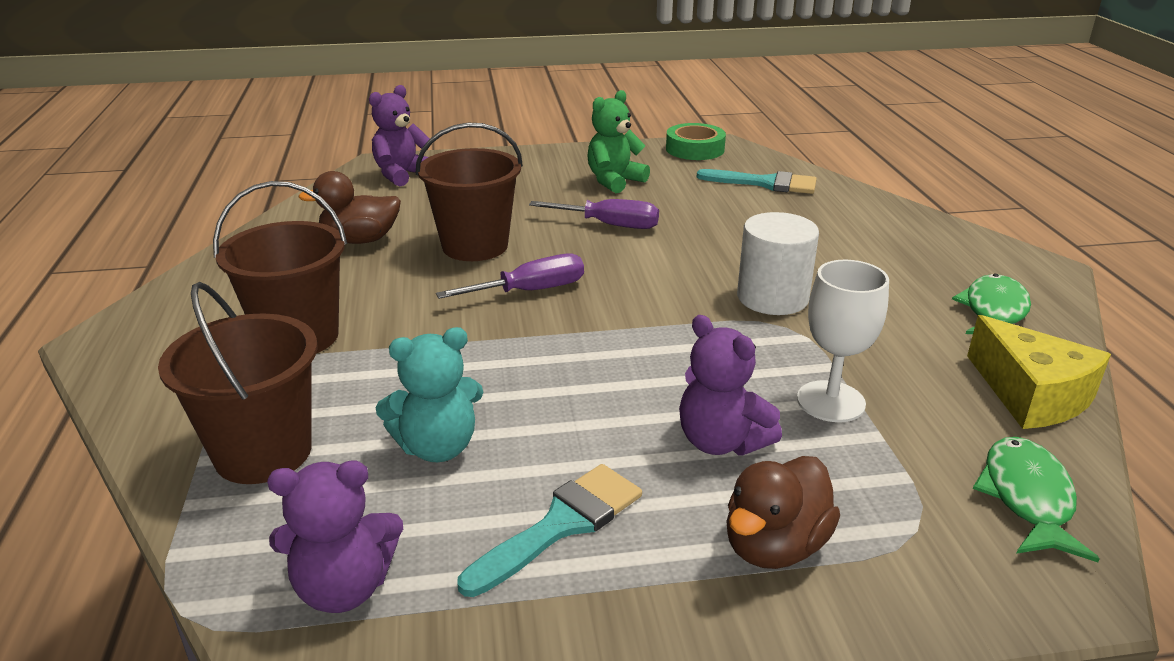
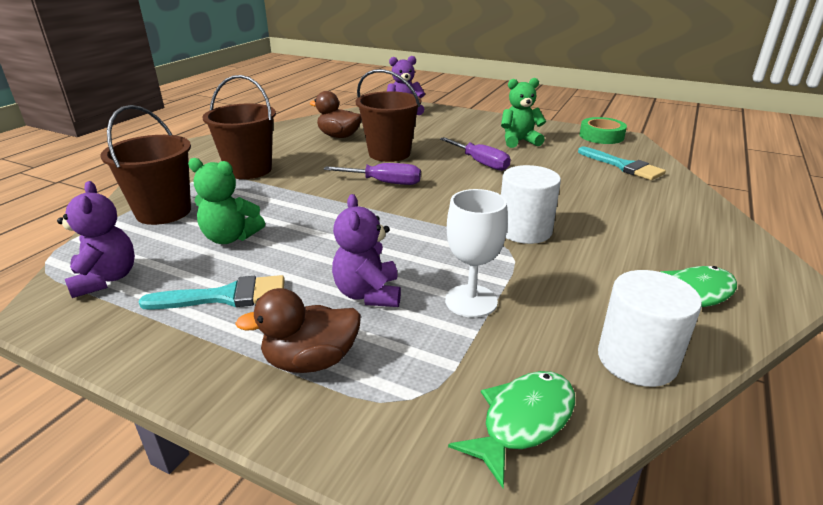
camera: 35 degrees right, 0 degrees up
purple teddy bear [267,461,403,613] -> purple teddy bear turned 135 degrees counterclockwise [57,181,135,298]
turquoise teddy bear [376,327,483,462] -> green teddy bear [188,158,265,244]
yellow cheese [967,315,1111,429] -> white cylinder [598,270,702,387]

